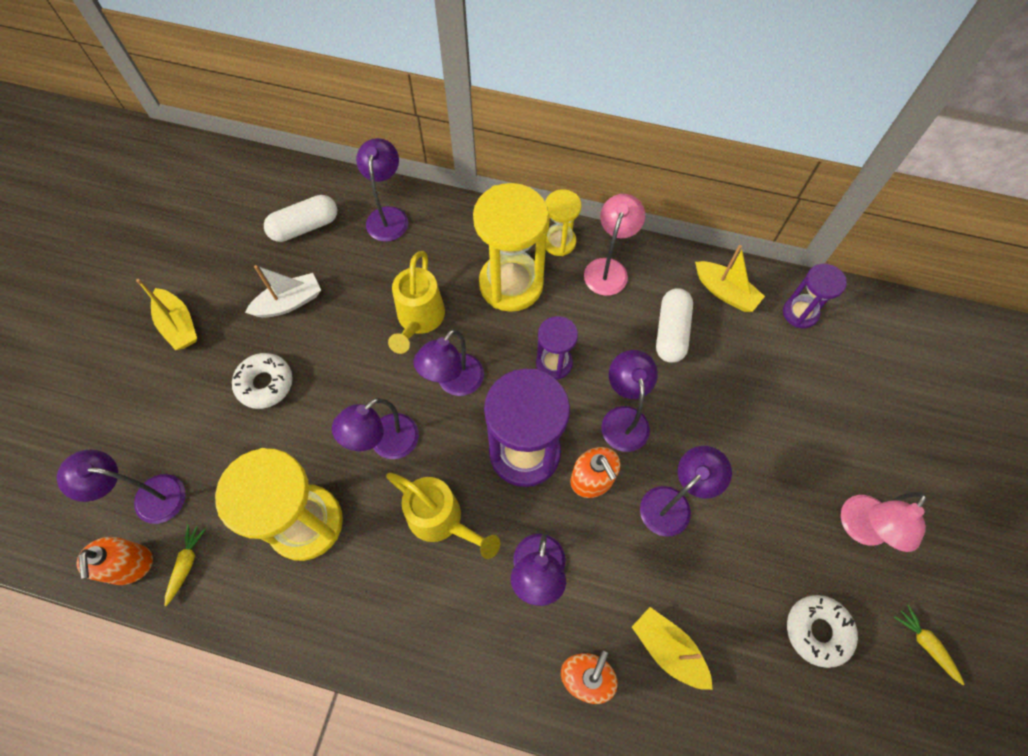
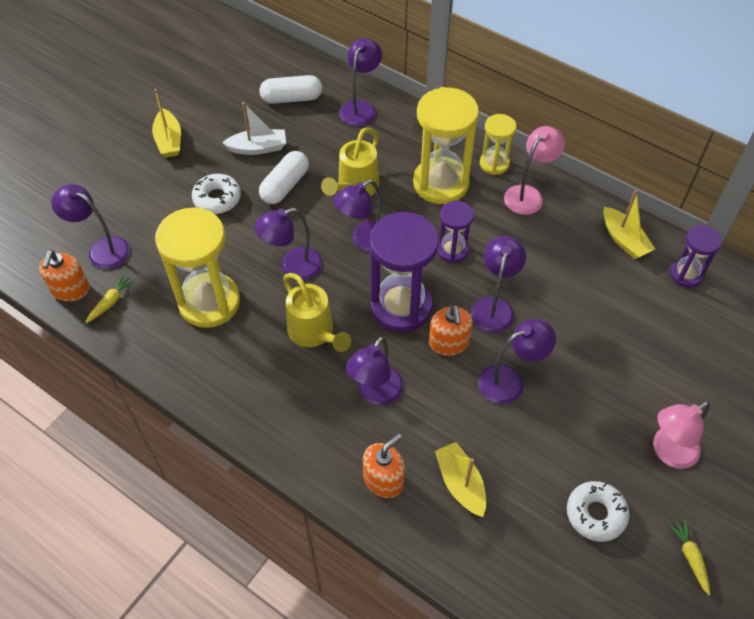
camera: 20 degrees right, 10 degrees down
white capsule [656,288,693,363] -> white capsule moved to [259,151,309,204]

